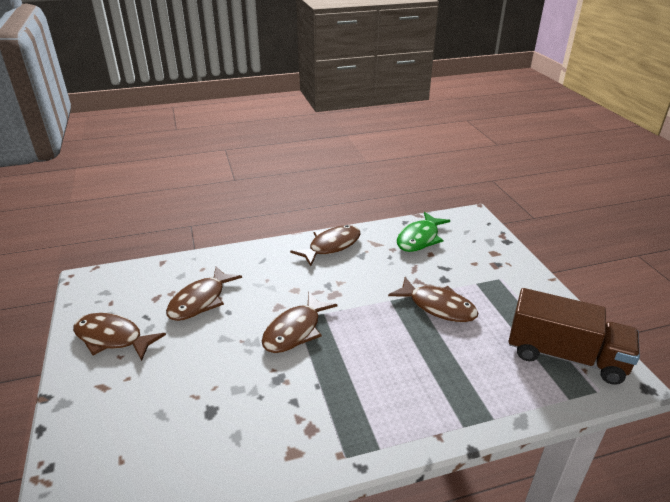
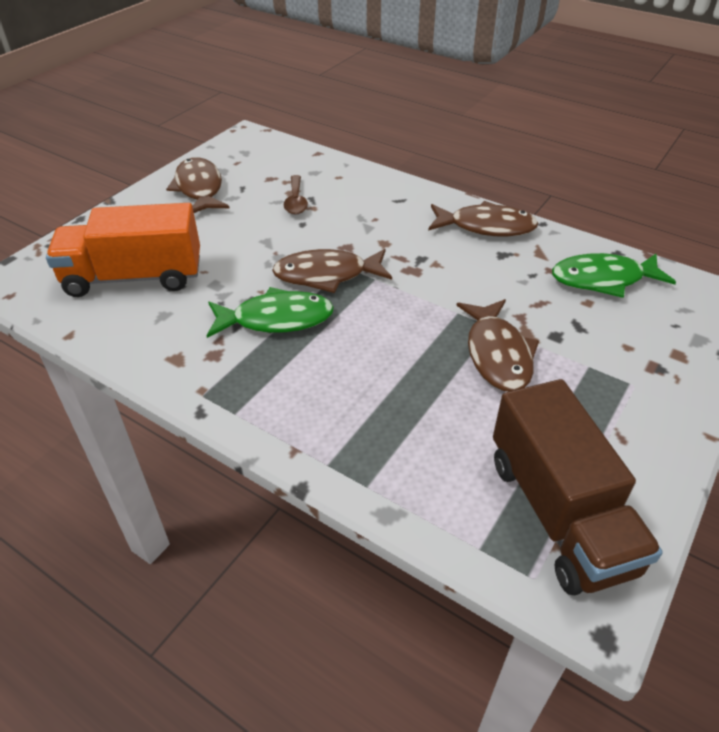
camera: 50 degrees right, 10 degrees up
brown fish [166,266,242,321] -> brown spoon [284,175,308,215]
none -> orange truck [46,203,200,297]
none -> green fish [206,287,334,338]

